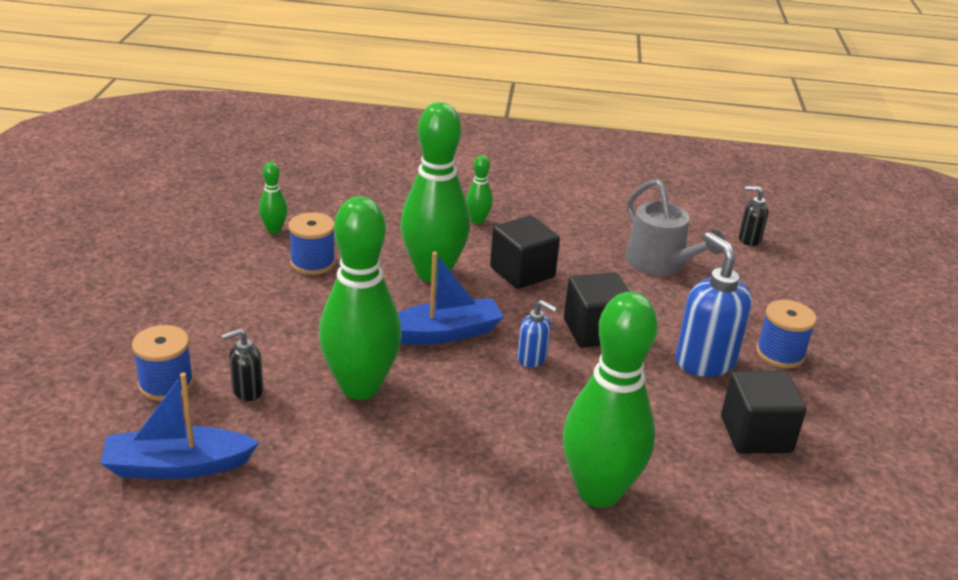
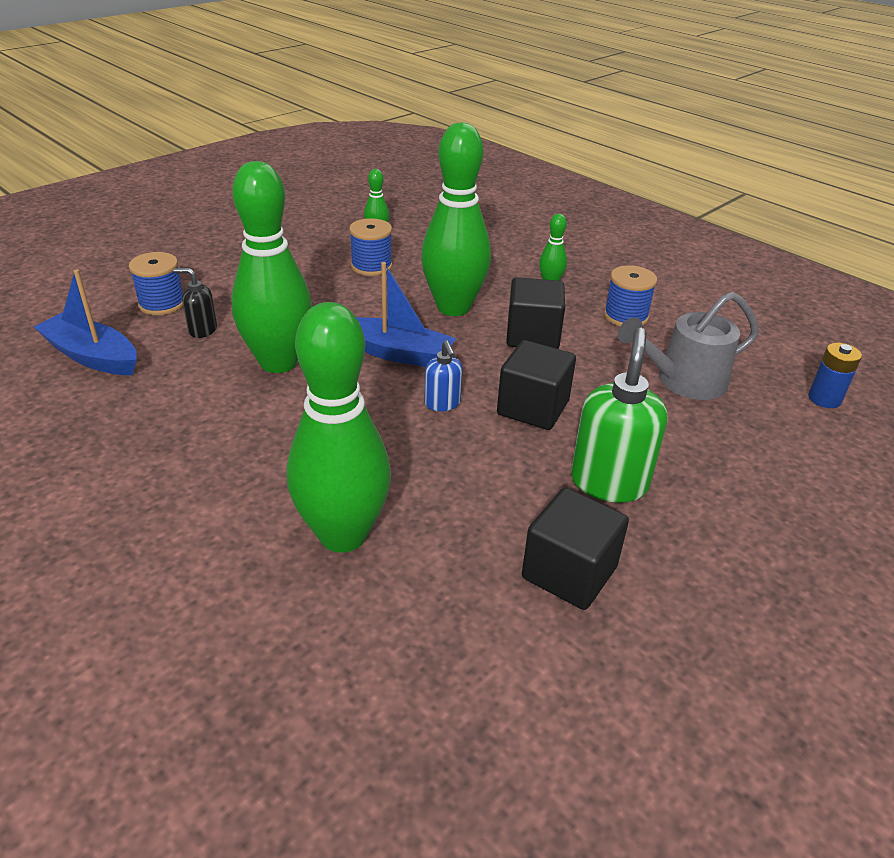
camera: 40 degrees right, 5 degrees up
grey watering can [625,179,725,276] -> grey watering can turned 60 degrees clockwise [618,292,759,400]
blue soap dispenser [675,232,752,377] -> green soap dispenser [571,328,668,503]
black soap dispenser [739,186,769,246] -> blue battery [808,343,862,408]
blue spool [756,300,817,368] -> blue spool moved to [604,265,657,327]

